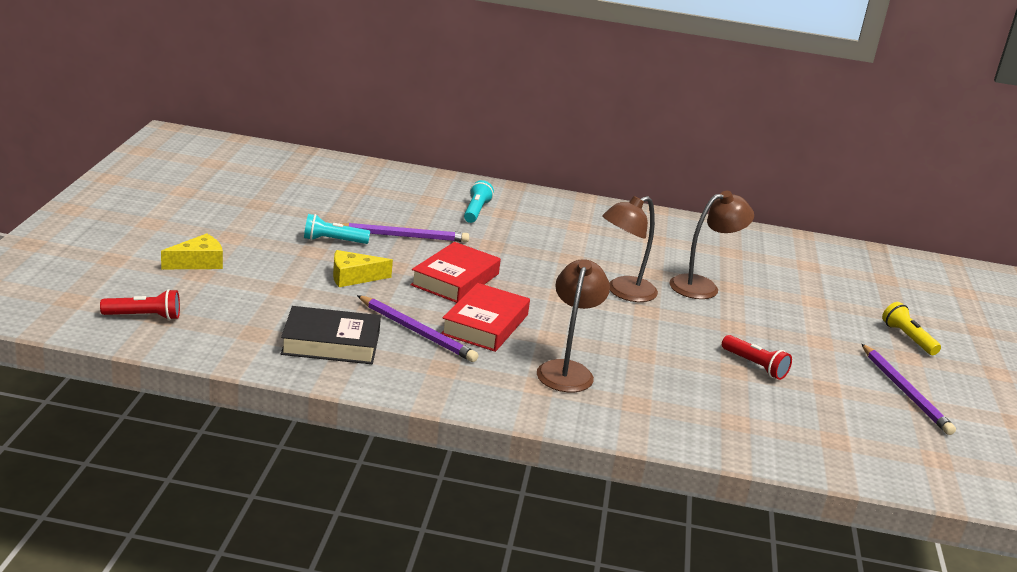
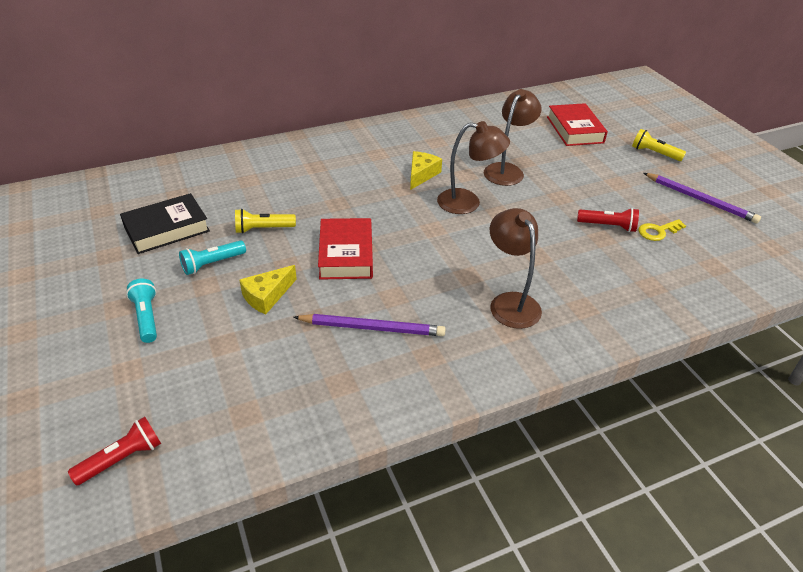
camera: 30 degrees left, 15 degrees up
yellow cheese [161,233,223,269] -> yellow cheese moved to [410,151,442,190]
black book [281,306,381,364] -> black book moved to [120,193,210,254]
purple pencil [343,223,469,242] -> yellow flashlight [235,209,296,234]
red book [441,283,530,352] -> red book moved to [547,103,608,146]
turquoise flashlight [464,180,494,223] -> turquoise flashlight moved to [126,279,157,343]
brown lamp [602,196,658,302] -> brown lamp turned 105 degrees counterclockwise [437,121,510,214]
none -> yellow key [638,219,686,241]

